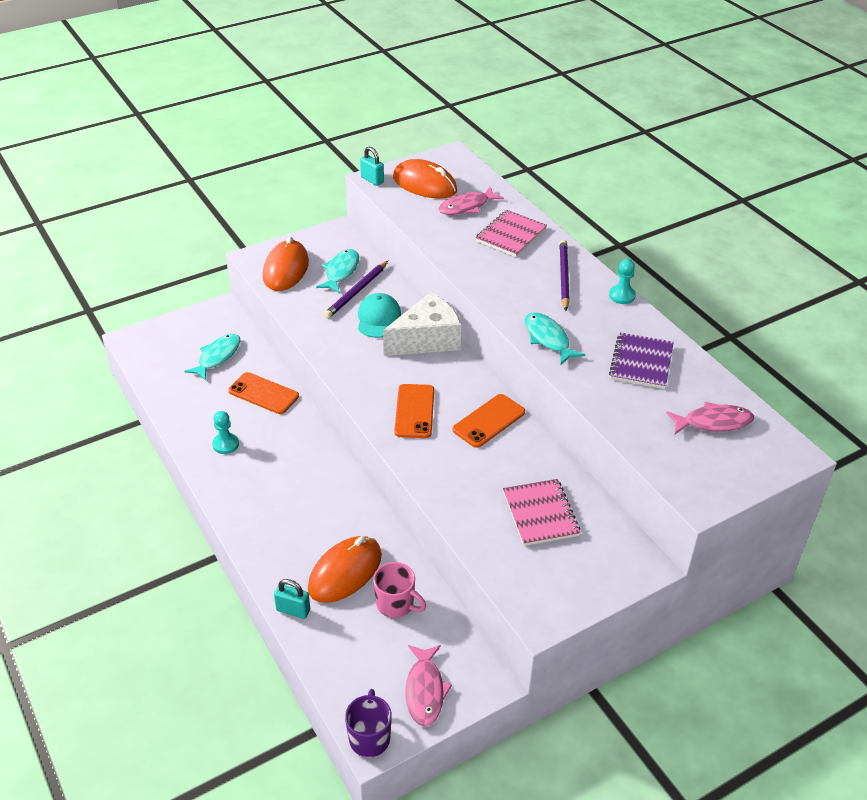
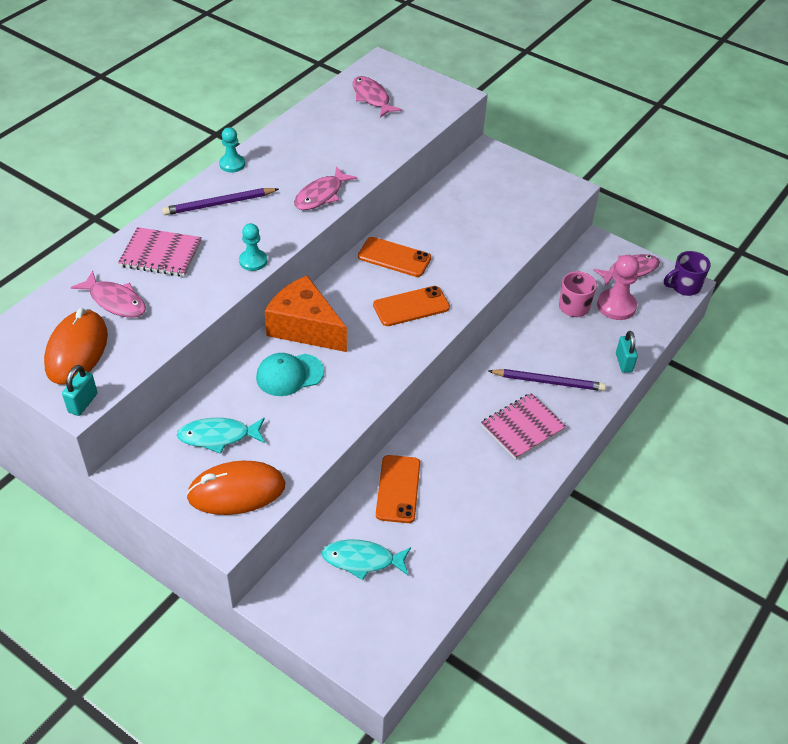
camera: 115 degrees left, 5 degrees up
turquoise pawn [212,411,239,454] -> turquoise pawn moved to [239,223,267,271]
orange mouse [308,536,382,603] -> none
purple pencil [324,261,388,319] -> purple pencil moved to [489,369,606,391]
white cheese [383,292,461,356] -> orange cheese [265,276,347,352]
pink notebook [503,479,580,546] -> pink notebook moved to [481,393,567,460]
turquoise fish [525,312,585,365] -> pink fish [294,166,357,210]
purple notebook [609,332,674,389] -> none
none -> pink pawn [597,255,639,320]

